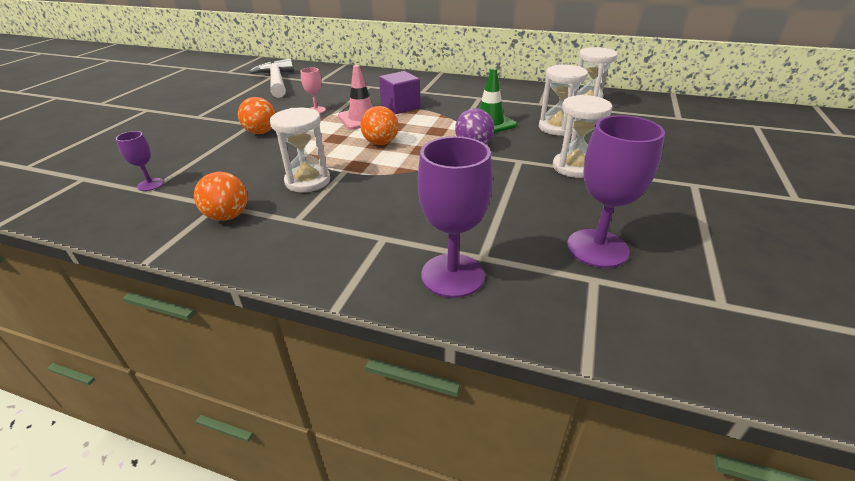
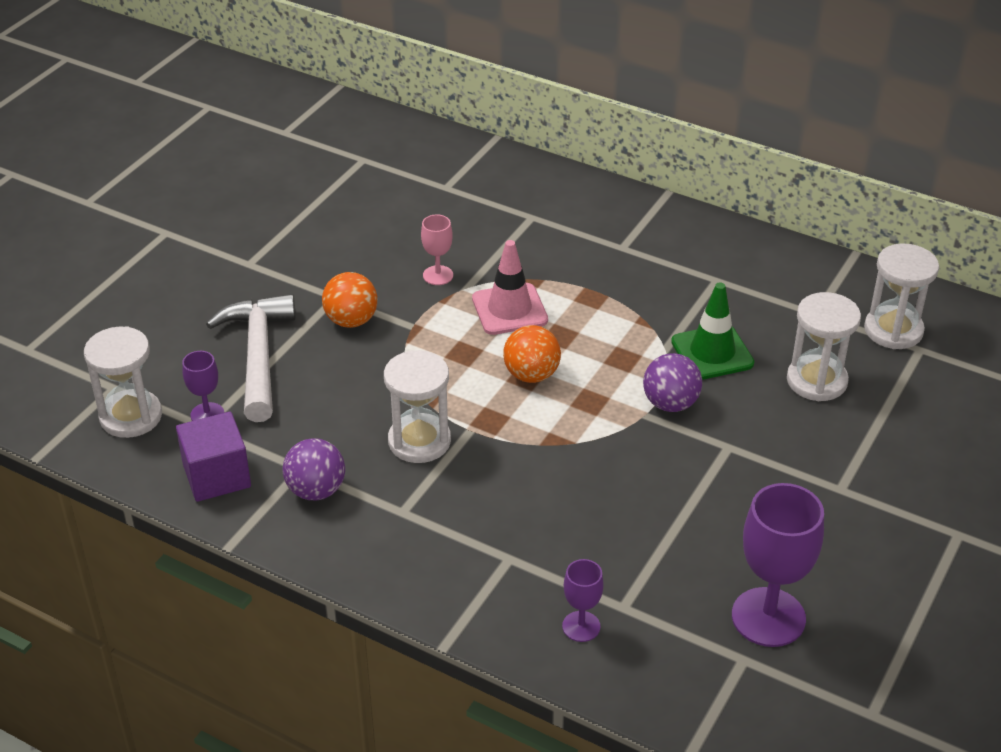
camera: 10 degrees right, 5 degrees up
orange ball [194,172,248,221] -> purple ball [283,438,345,500]
white hammer [249,58,294,98] -> white hammer moved to [206,294,296,422]
purple cube [379,71,421,114] -> purple cube moved to [176,412,251,502]
purple goblet [418,136,493,298] -> purple goblet [562,559,604,642], size x0.52
white hourglass [553,95,613,178] -> white hourglass moved to [84,326,162,438]

